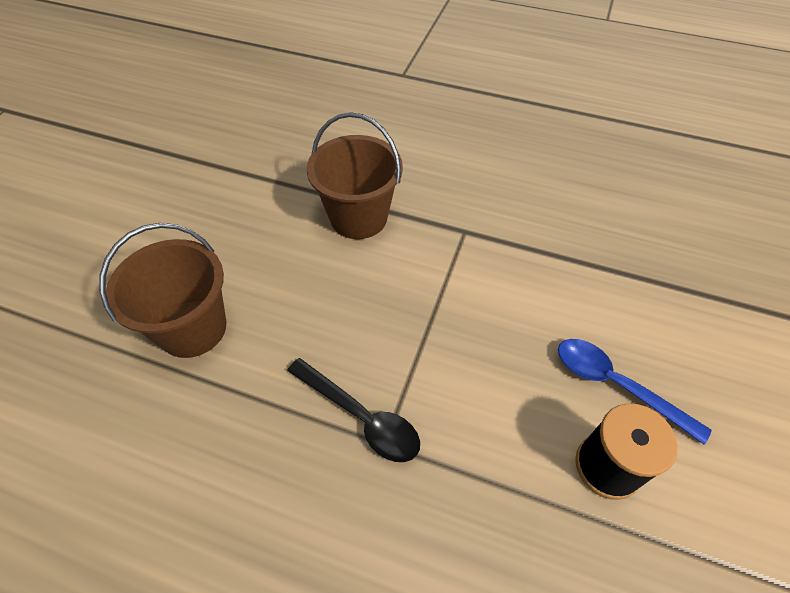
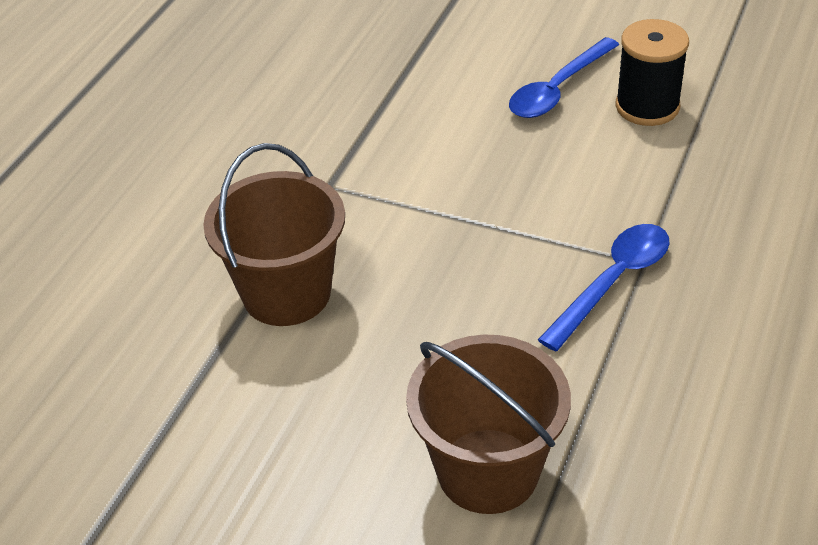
camera: 85 degrees left, 10 degrees down
black spoon [287,358,420,462] -> blue spoon [538,224,670,351]

